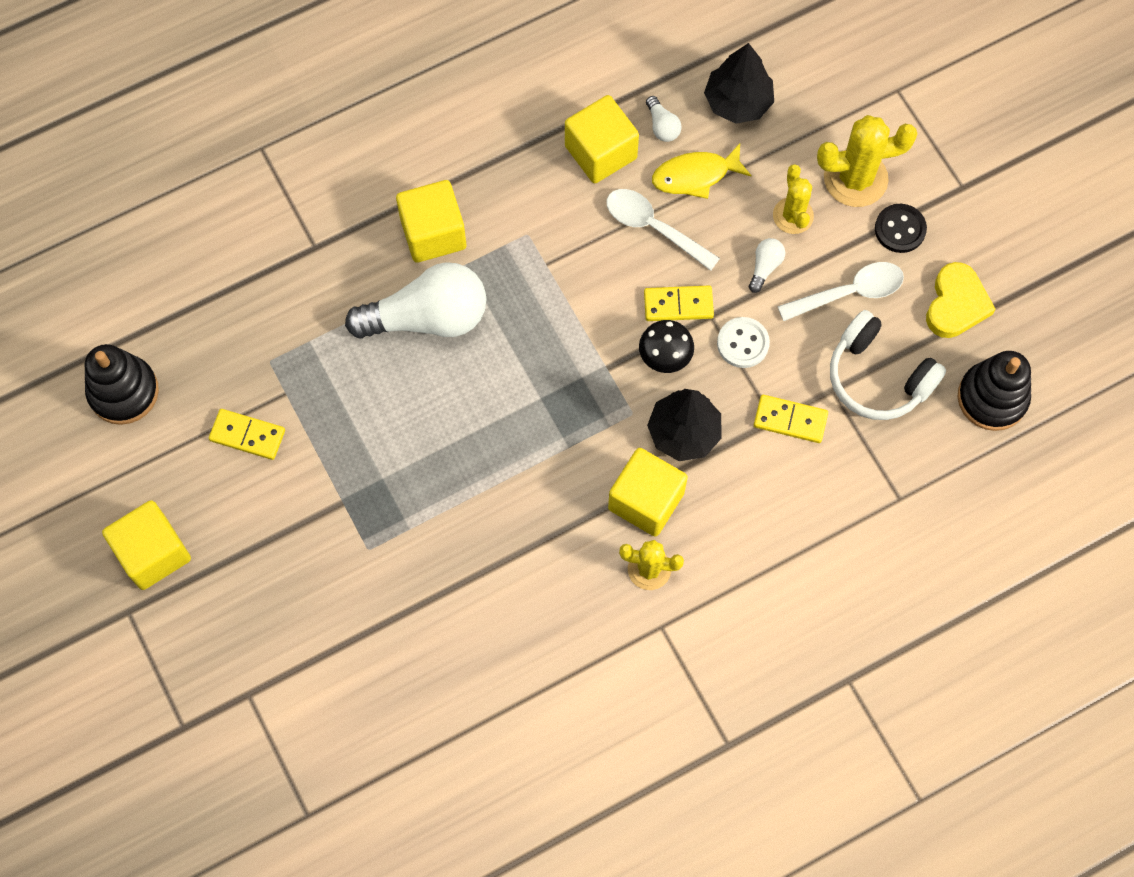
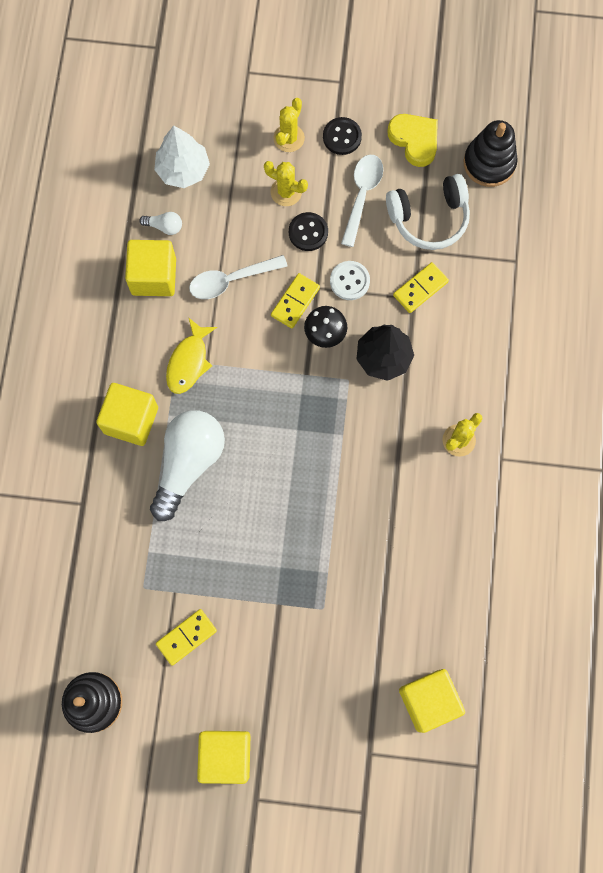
camera: 55 degrees left, 5 degrees up
yellow cube [608,448,688,537] -> yellow cube moved to [399,669,465,733]
yellow fish [652,143,752,199] -> yellow fish moved to [166,317,217,394]
black tree [704,43,774,124] -> white tree [154,126,210,188]
white light bulb [749,238,785,293] -> black button [289,212,328,251]
yellow cactus [817,115,917,207] -> yellow cactus [273,98,305,152], size x0.63

